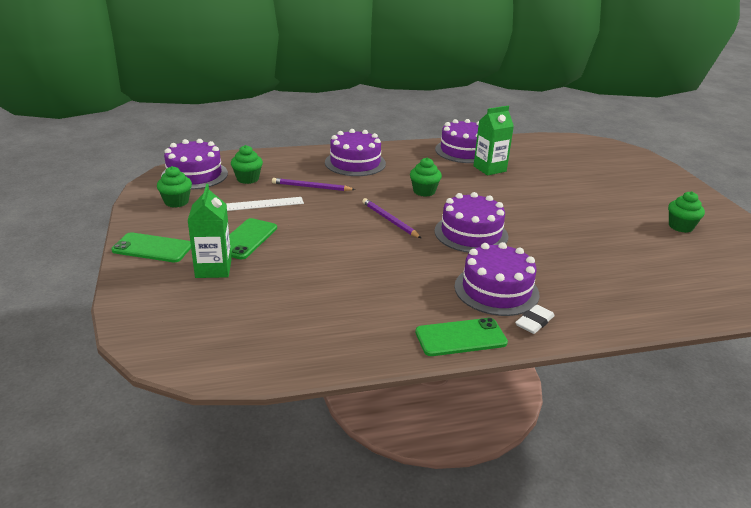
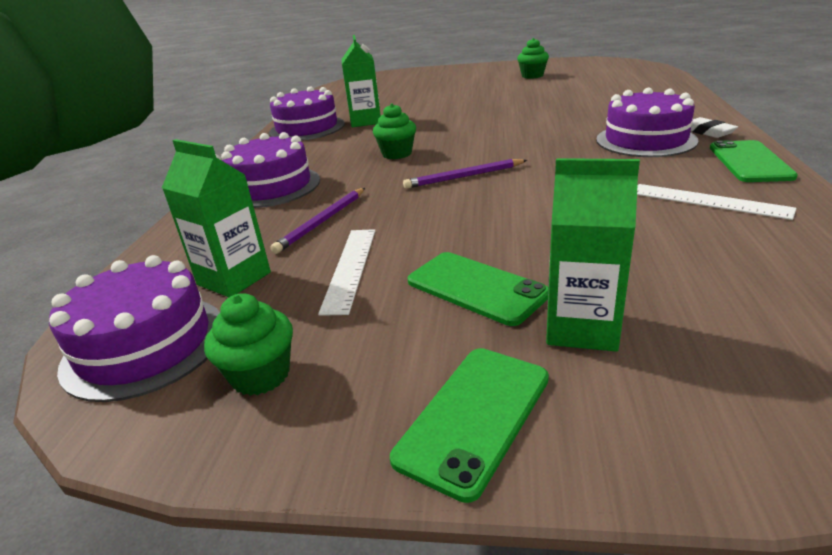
camera: 65 degrees left, 0 degrees up
green cupcake [231,145,263,184] -> green carton [162,139,271,297]
purple cake [434,192,508,253] -> none
none -> white ruler [637,184,796,220]

